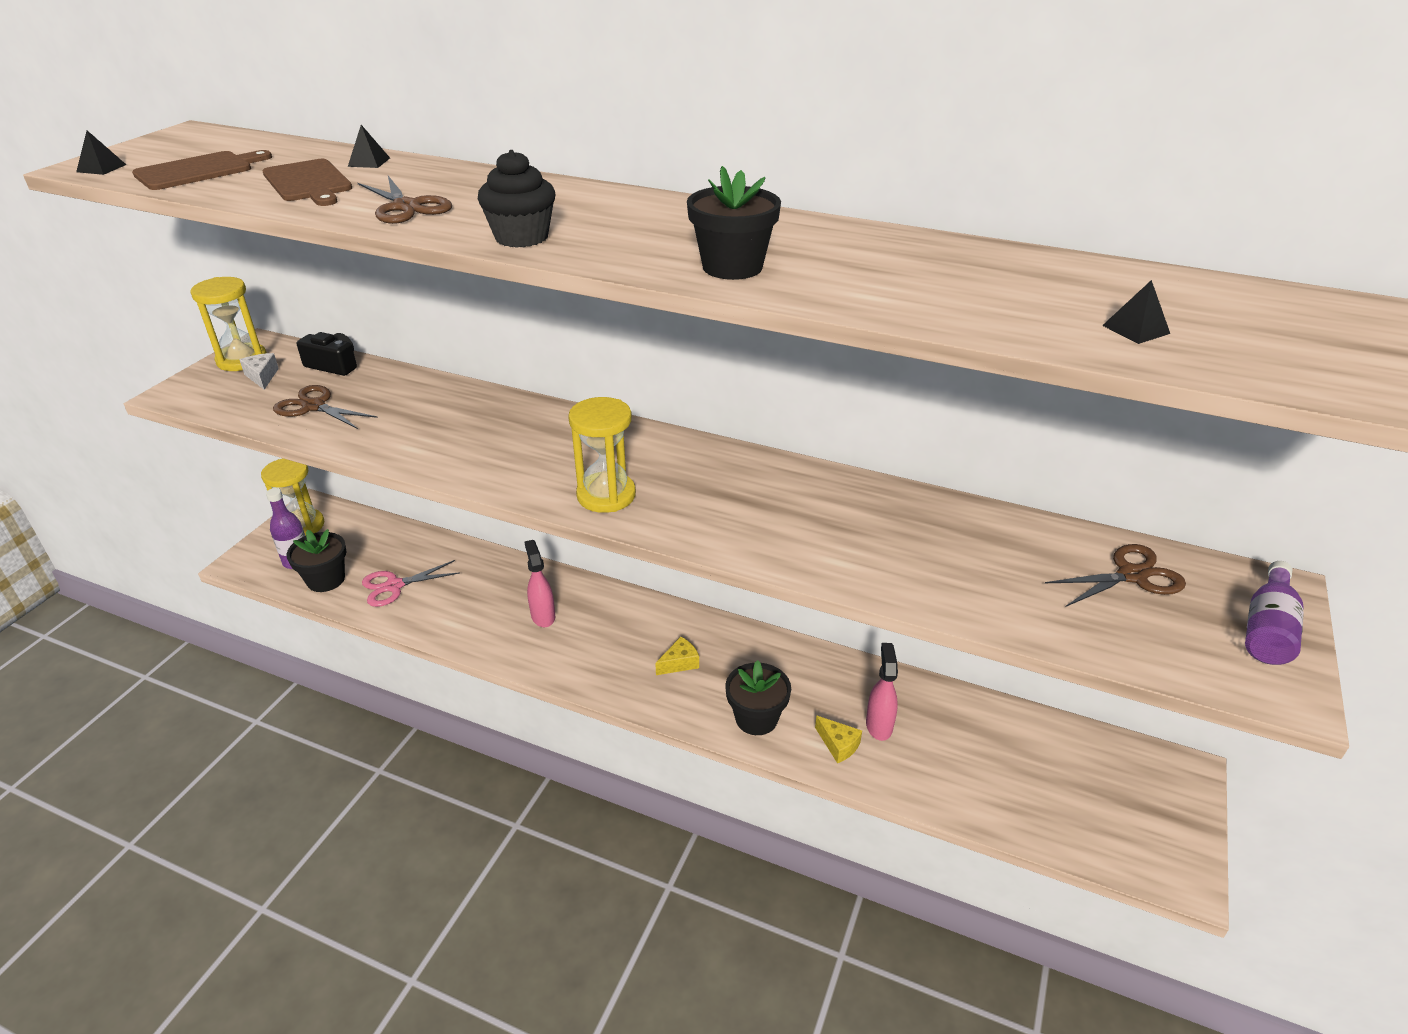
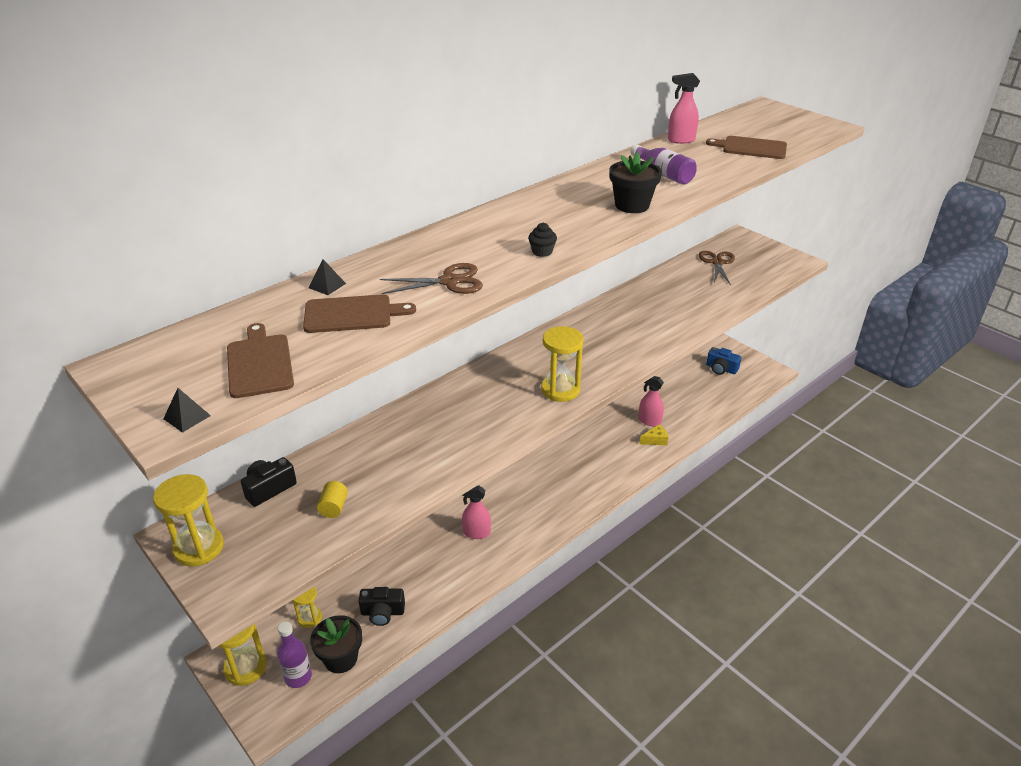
camera: 65 degrees left, 0 degrees up
white cheese [240,353,279,390] -> none
brown scissors [273,385,378,429] -> yellow cylinder [317,481,348,518]
pink scissors [362,560,459,607] -> black camera [358,587,405,626]
black cupcake [478,150,555,248] -> black cupcake [528,223,557,257], size x0.57
yellow cheese [655,637,699,675] -> none
black flower pot [725,660,791,735] -> none
black pyramid [1102,280,1170,344] -> brown cutting board [706,136,787,159]
purple bottle [1245,561,1304,665] -> purple bottle moved to [630,144,697,185]
none -> yellow hourglass [293,586,322,628]
none -> pink spray bottle [668,73,700,144]
none -> blue camera [706,347,741,375]

